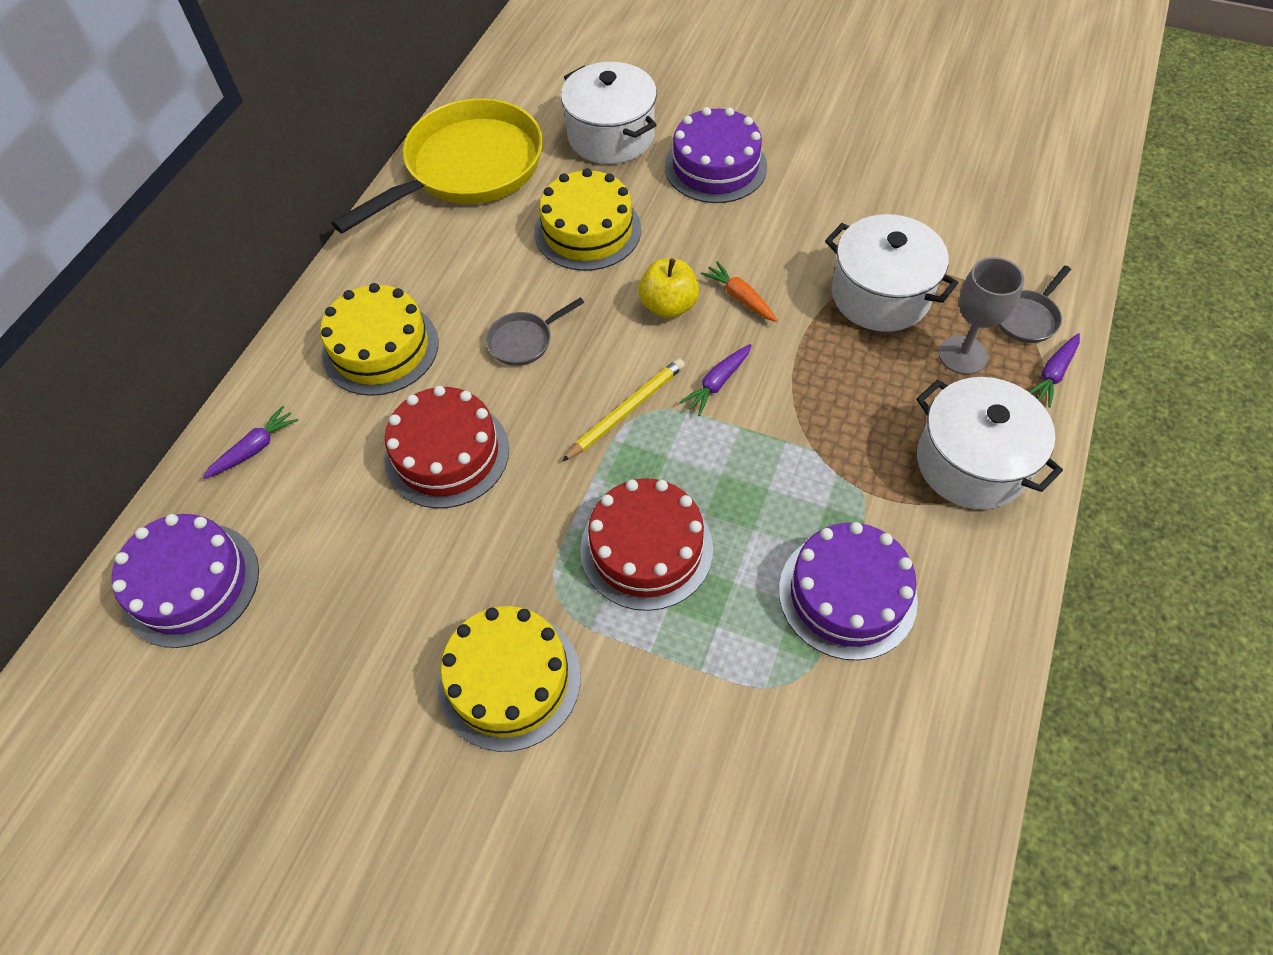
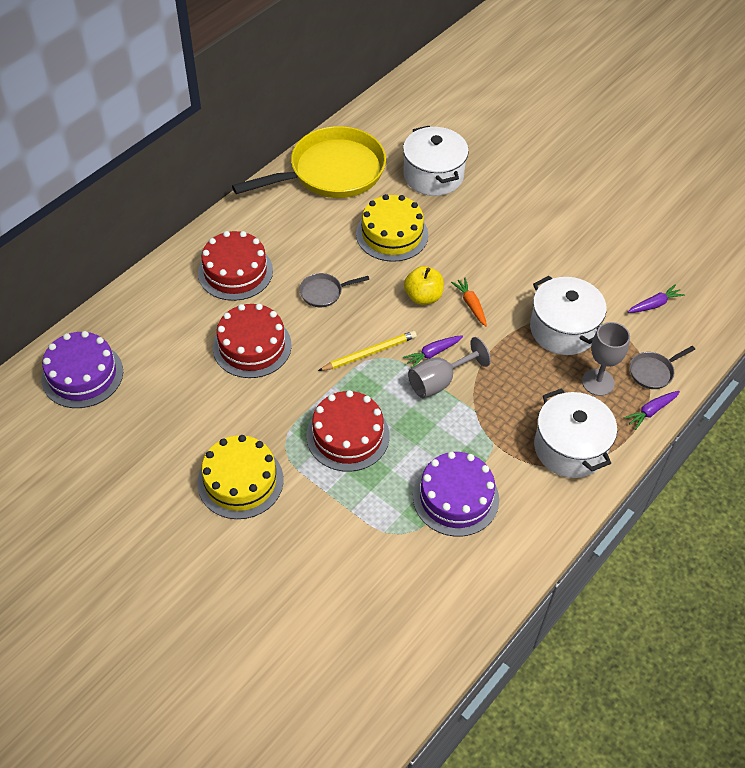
camera: 15 degrees right, 5 degrees down
purple carrot [203,406,298,479] -> purple carrot moved to [628,284,685,313]
yellow cake [320,283,439,396] -> red cake [198,231,273,301]
purple cake [665,107,767,203] -> none
none -> grey goblet [408,337,491,398]

